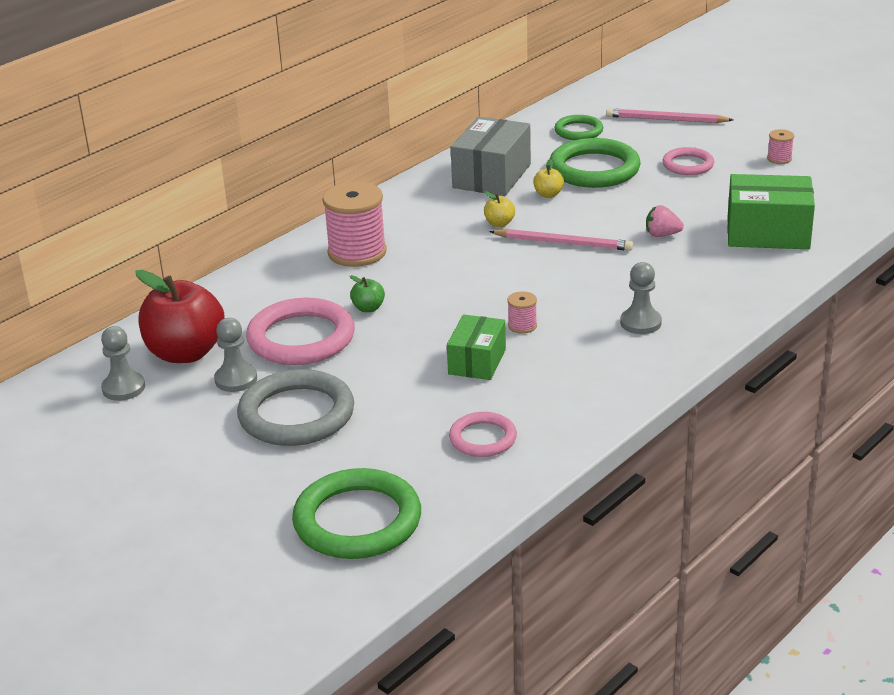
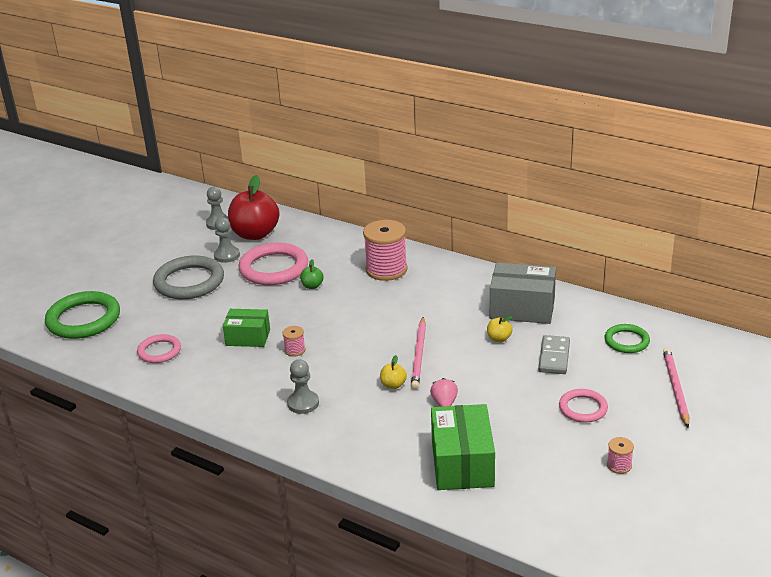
camera: 80 degrees right, 0 degrees up
yellow apple [484,191,515,227] -> yellow apple moved to [380,355,407,389]
green ring [550,138,641,188] -> grey domino [538,335,570,374]

